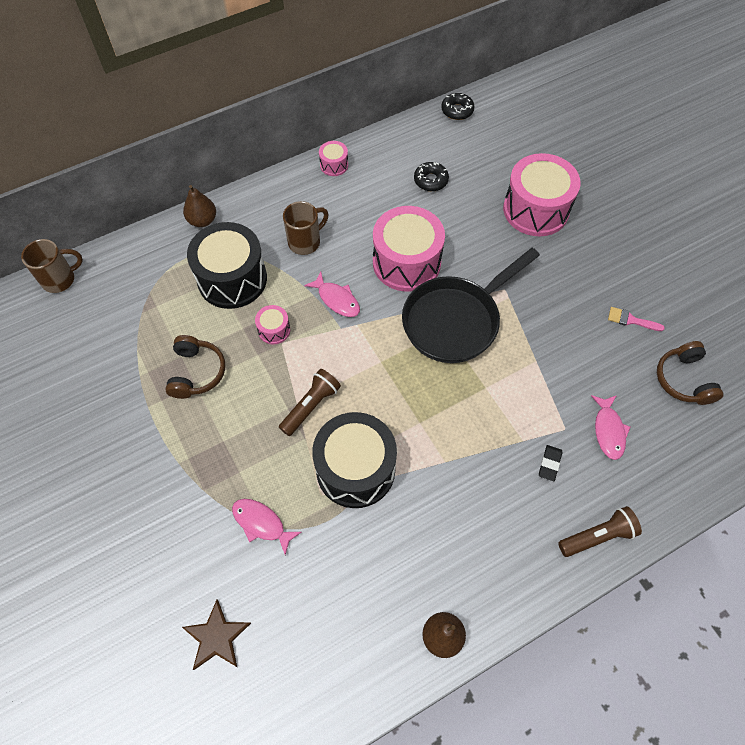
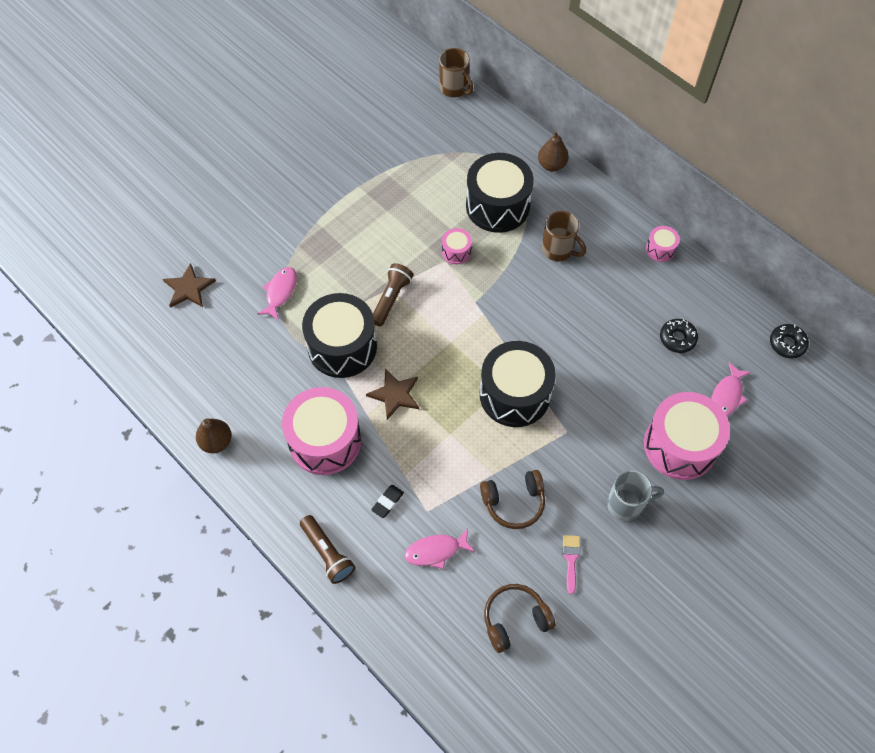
camera: 75 degrees right, 0 degrees up
brown headphones [165,335,225,399] -> brown headphones moved to [480,470,545,529]
brown flashlight [279,369,341,436] -> brown flashlight turned 90 degrees counterclockwise [373,263,413,327]
pink fish [304,272,360,317] -> pink fish moved to [711,362,751,416]
pink drum [373,206,445,291] -> pink drum moved to [282,387,361,475]
black pan [402,248,540,363] -> black drum [480,341,556,427]
black eraser [539,445,562,481] -> black eraser turned 60 degrees counterclockwise [371,485,404,518]
none -> brown star [366,369,419,420]
none -> grey mug [607,470,664,521]

